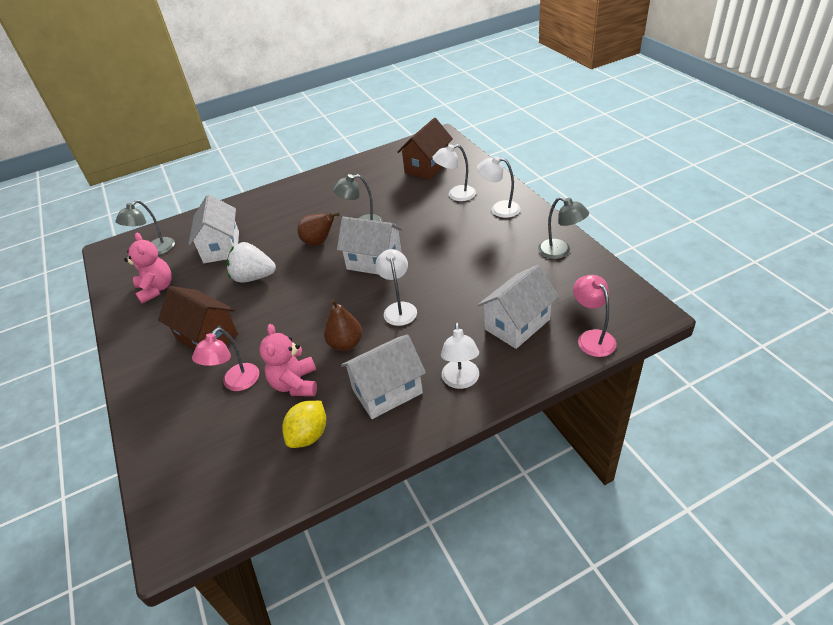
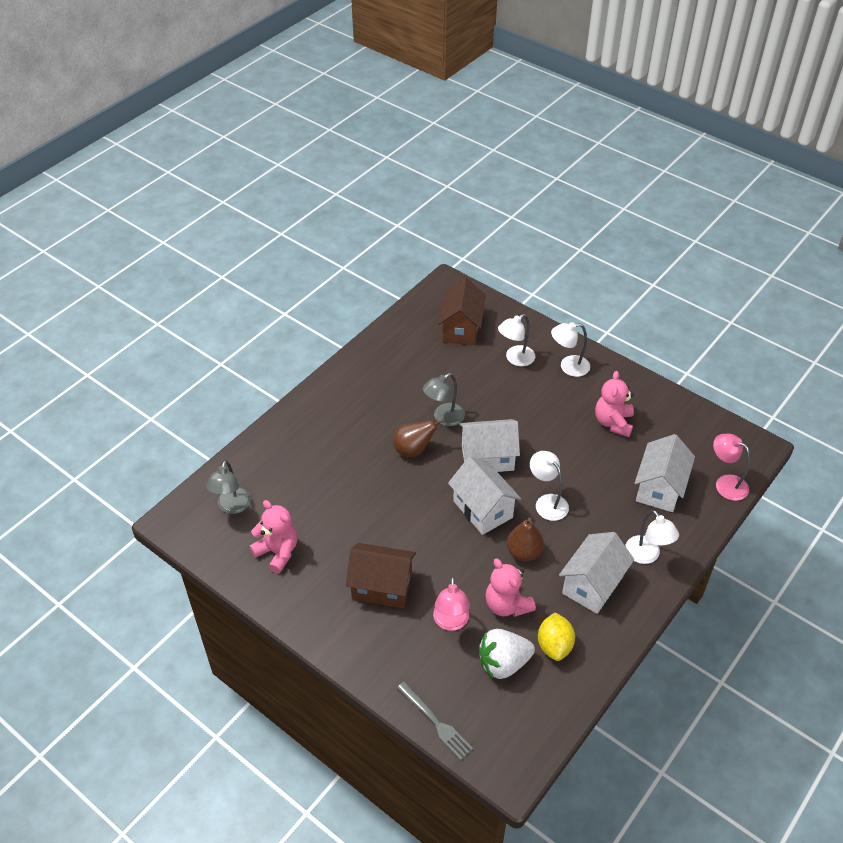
camera: 30 degrees left, 5 degrees up
white house [189,194,239,263] -> white house moved to [448,457,521,535]
white strawberry [227,242,276,283] -> white strawberry moved to [478,629,535,679]
grey lamp [538,197,589,259] -> none
none -> grey fork [397,682,473,760]
none -> pink teddy bear [595,371,634,437]

